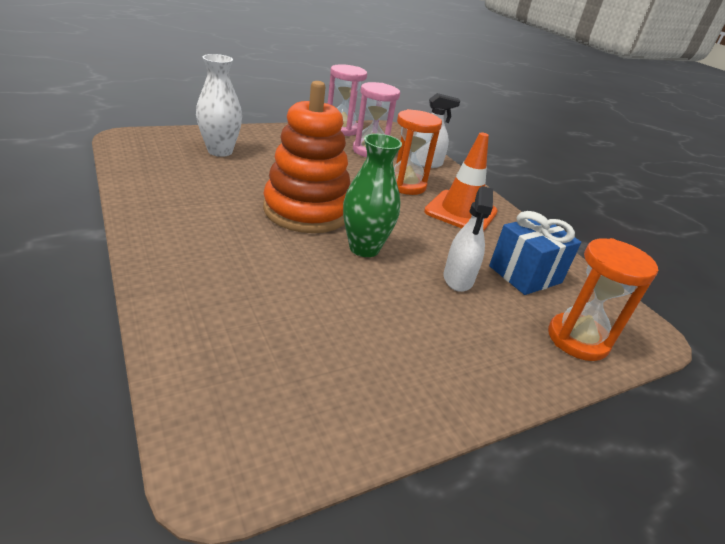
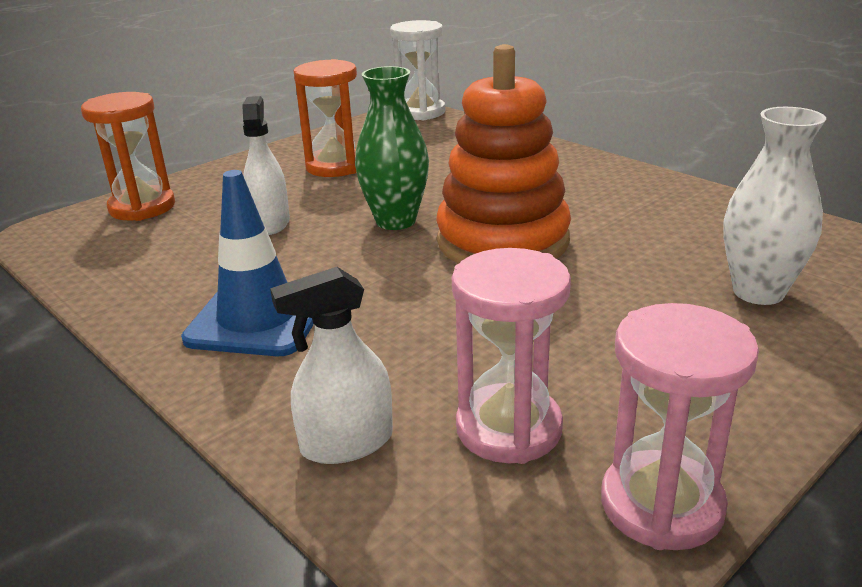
camera: 170 degrees right, 5 degrees down
orange hourglass [394,109,442,195] -> orange hourglass moved to [294,59,357,177]
orange traffic cone [424,132,498,231] -> blue traffic cone [181,170,314,356]
blue gift [489,211,581,295] -> none
none -> white hourglass [390,20,445,120]

